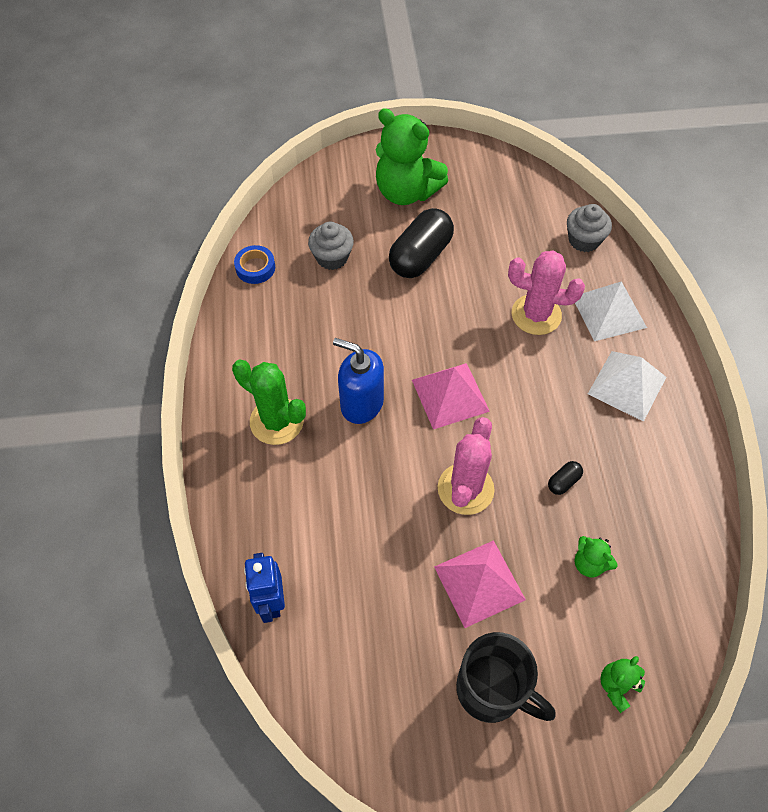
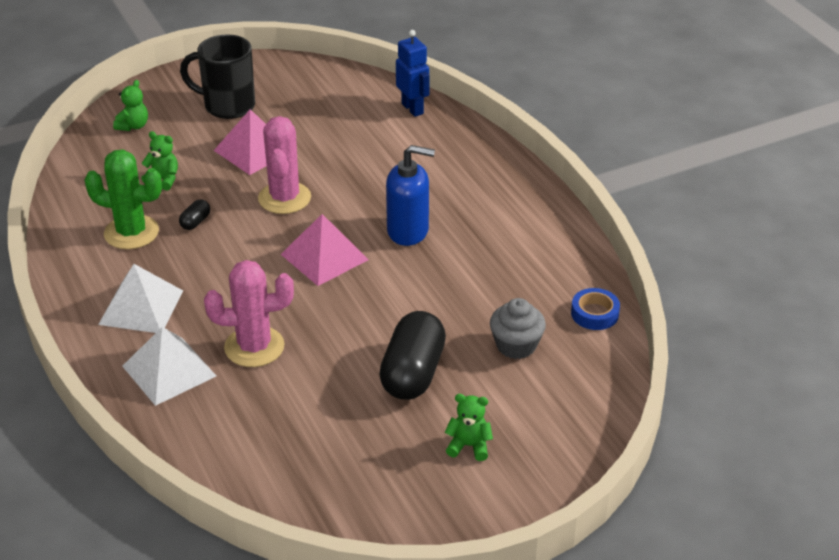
camera: 160 degrees right, 20 degrees down
green cactus [232,359,306,445] -> green cactus moved to [84,149,162,249]
green teddy bear [376,108,448,205] -> green teddy bear [444,394,493,461], size x0.45
grey cupcake [567,204,612,252] -> none

